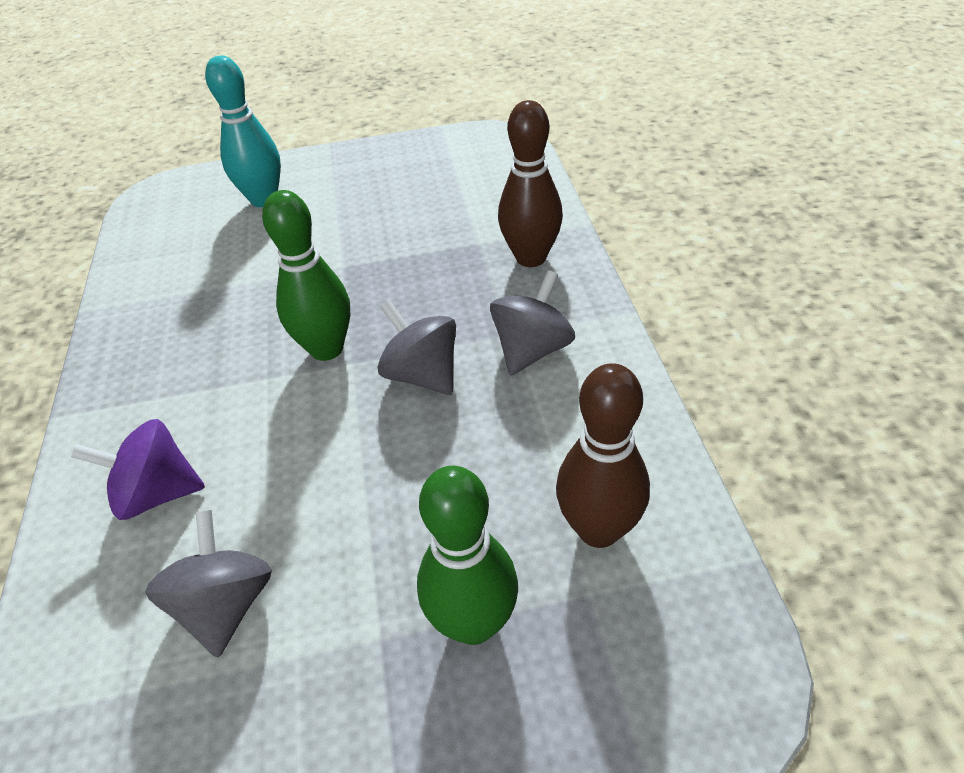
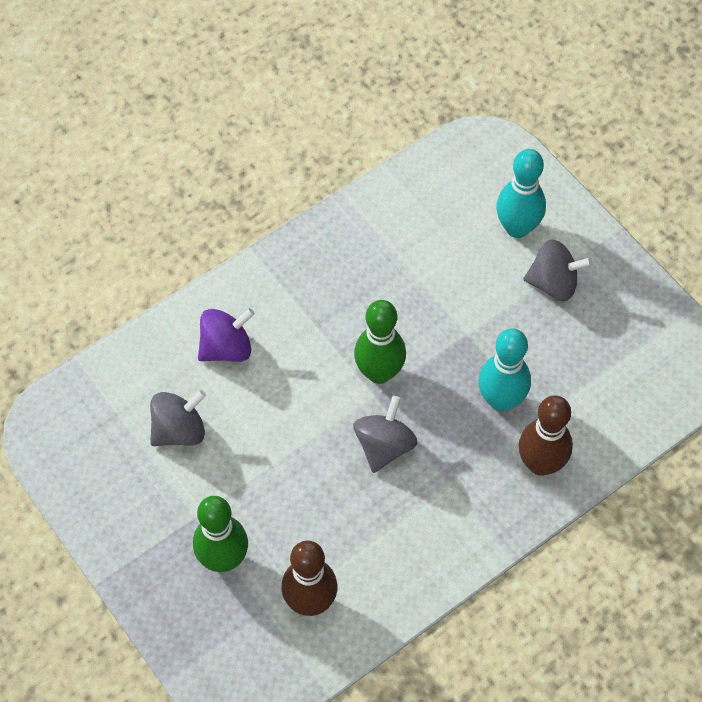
camera: 60 degrees right, 15 degrees up
purple spinning top [71,419,205,520] -> purple spinning top turned 90 degrees clockwise [198,308,255,362]
grey spinning top [490,270,575,375] -> grey spinning top moved to [523,240,593,301]
none -> turquoise bowling pin [478,329,531,411]

